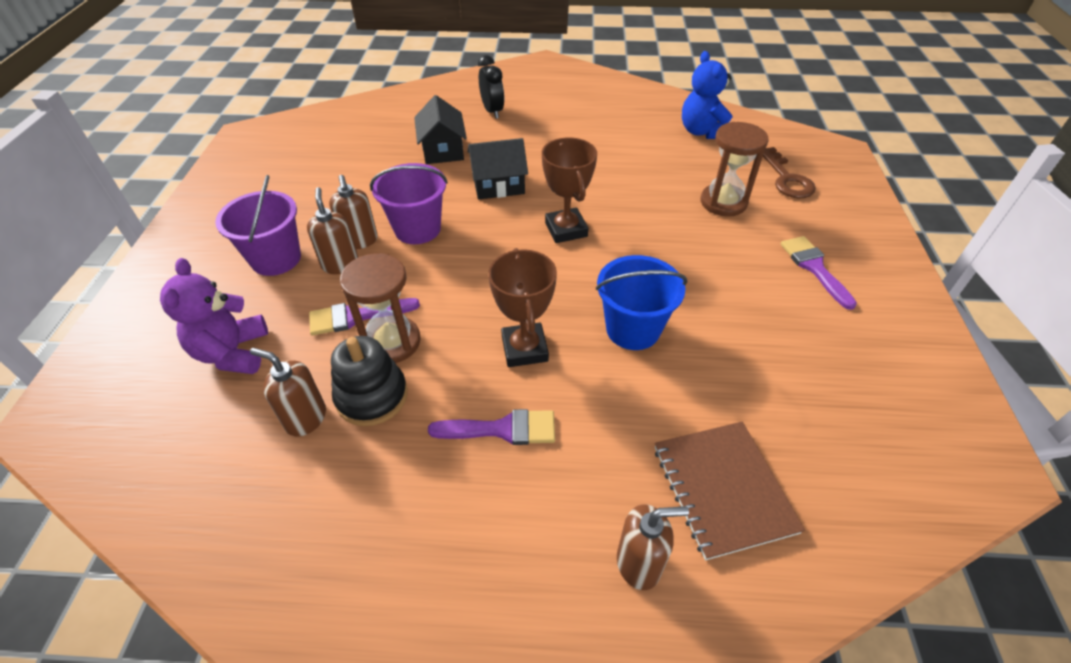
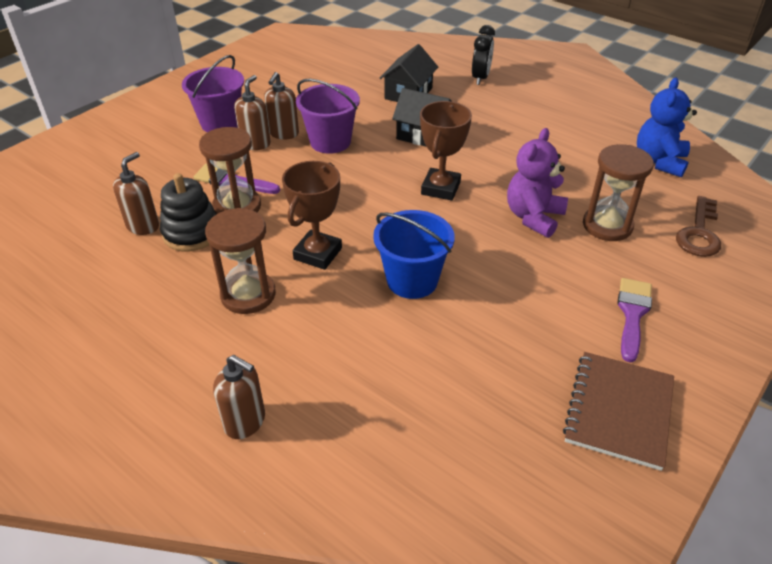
camera: 35 degrees right, 5 degrees down
purple teddy bear [160,258,268,374] -> purple teddy bear moved to [507,128,568,238]
brown soap dispenser [250,348,326,437] -> brown soap dispenser turned 60 degrees clockwise [113,152,159,235]
purple brush [428,409,555,445] -> brown hourglass [205,208,276,314]
brown notebook [655,422,805,560] -> brown notebook moved to [563,352,674,471]

